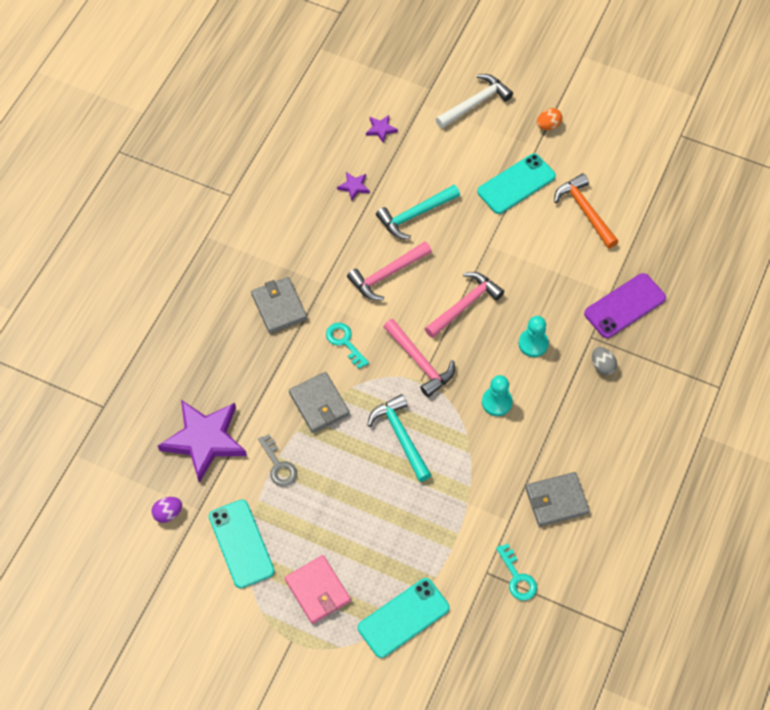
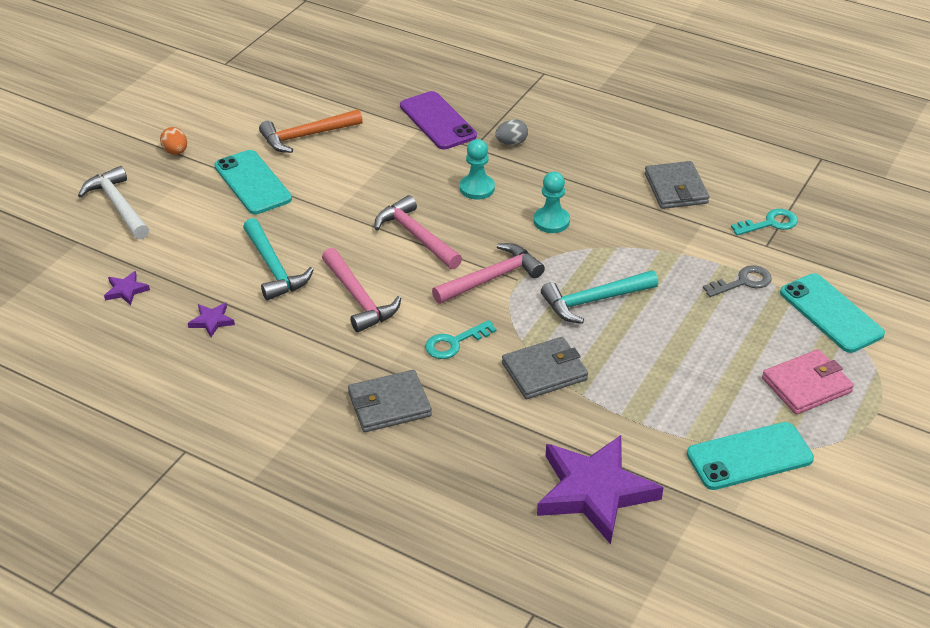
camera: 85 degrees left, 20 degrees down
purple egg [152,497,182,523] -> none
grey key [258,434,297,486] -> grey key moved to [703,265,772,297]

